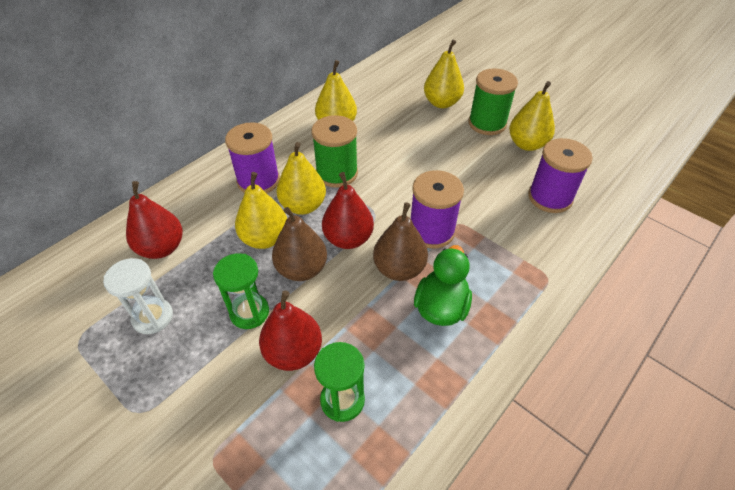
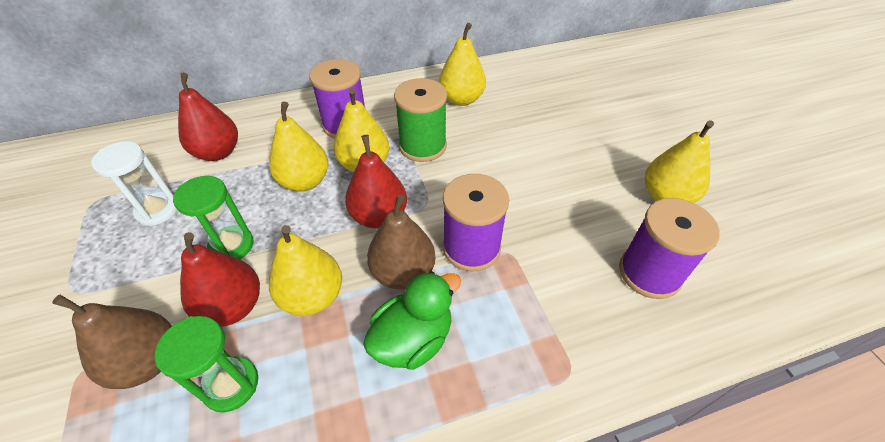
camera: 30 degrees right, 0 degrees up
brown pear [272,207,327,281] -> brown pear moved to [52,295,172,389]
yellow pear [424,39,464,108] -> yellow pear moved to [269,225,342,316]
green spool [468,68,518,135] -> none

